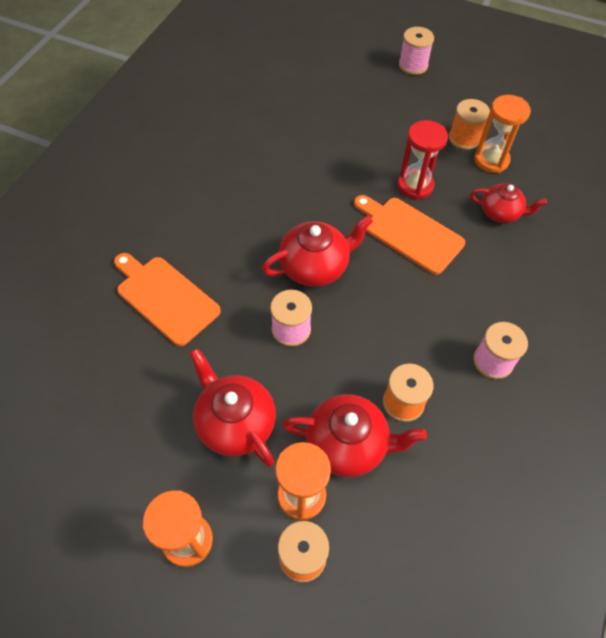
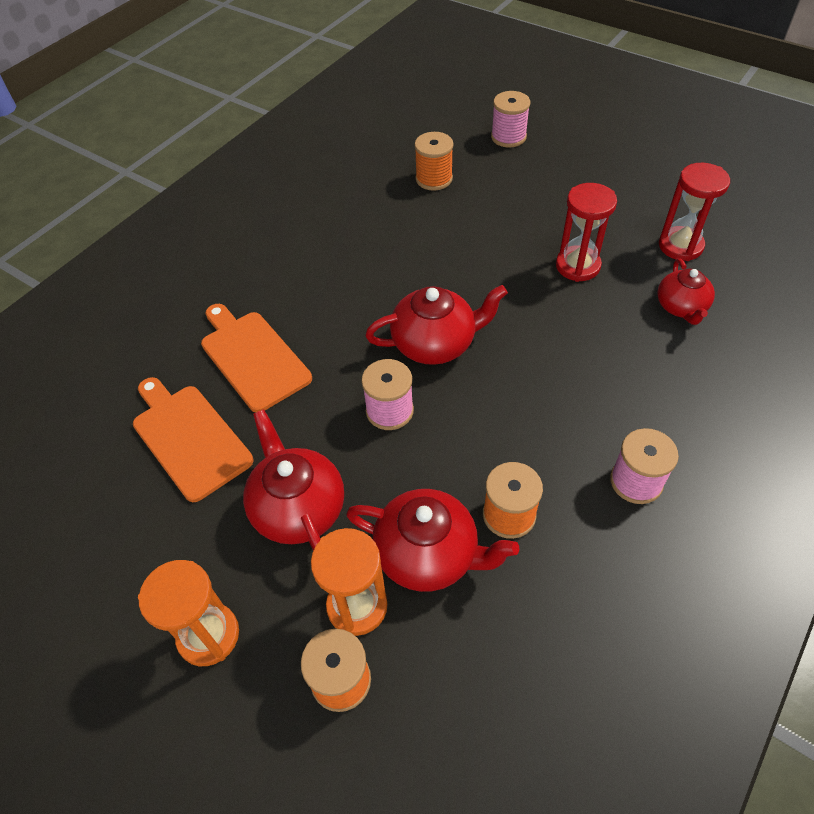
camera: 15 degrees right, 5 degrees down
orange cutting board [354,195,465,275] -> orange cutting board moved to [133,377,253,502]
pink spool [399,27,434,75] -> pink spool moved to [491,91,530,148]
orange spool [449,99,490,150] -> orange spool moved to [414,132,453,191]
red teapot [470,184,547,223] -> red teapot turned 60 degrees clockwise [657,258,715,325]
orange hourglass [474,95,531,173] -> red hourglass [659,163,730,261]

